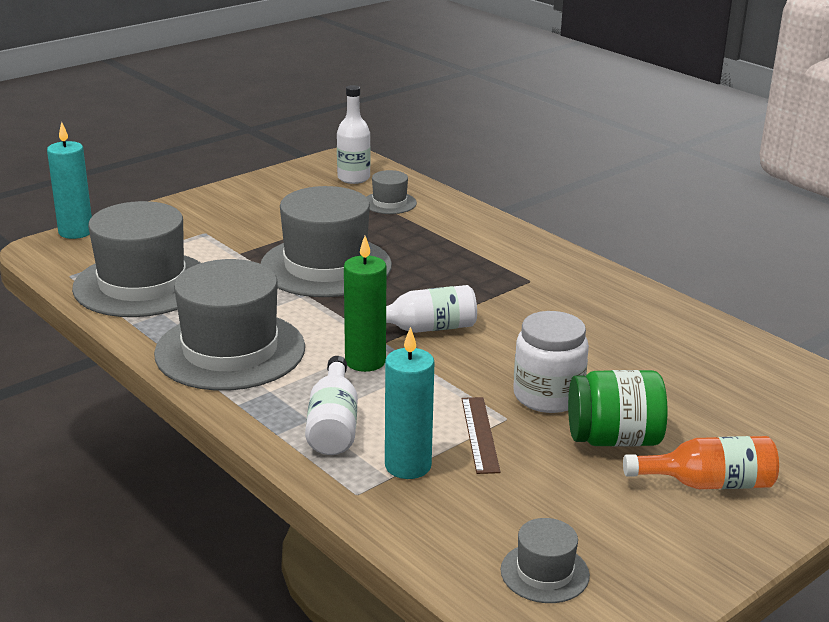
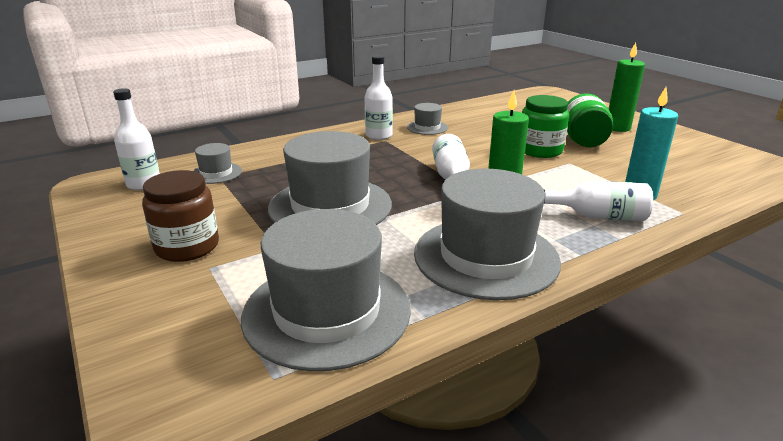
camera: 80 degrees left, 0 degrees up
turquoise candle [47,122,92,239] -> none
brown ruler [462,397,501,474] -> none
grey hat [501,518,590,603] -> grey hat moved to [407,103,448,135]
white jar [513,311,589,413] -> green jar [522,95,569,158]
orange bottle [623,436,779,489] -> green candle [609,42,645,132]
none -> brown jar [142,170,219,262]
none -> white bottle [365,55,393,140]

